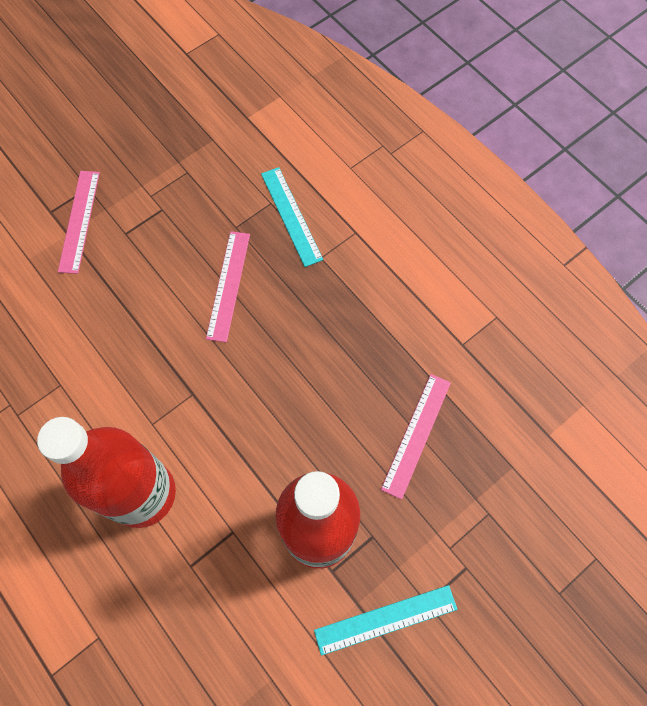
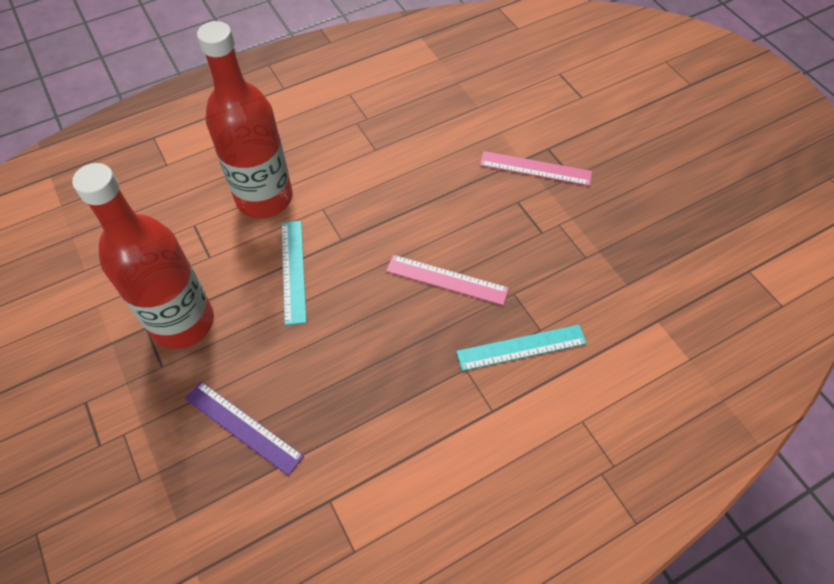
camera: 100 degrees right, 10 degrees down
turquoise ruler [314,585,458,656] -> turquoise ruler moved to [281,221,307,325]
pink ruler [381,374,451,500] -> purple ruler [185,381,304,476]

